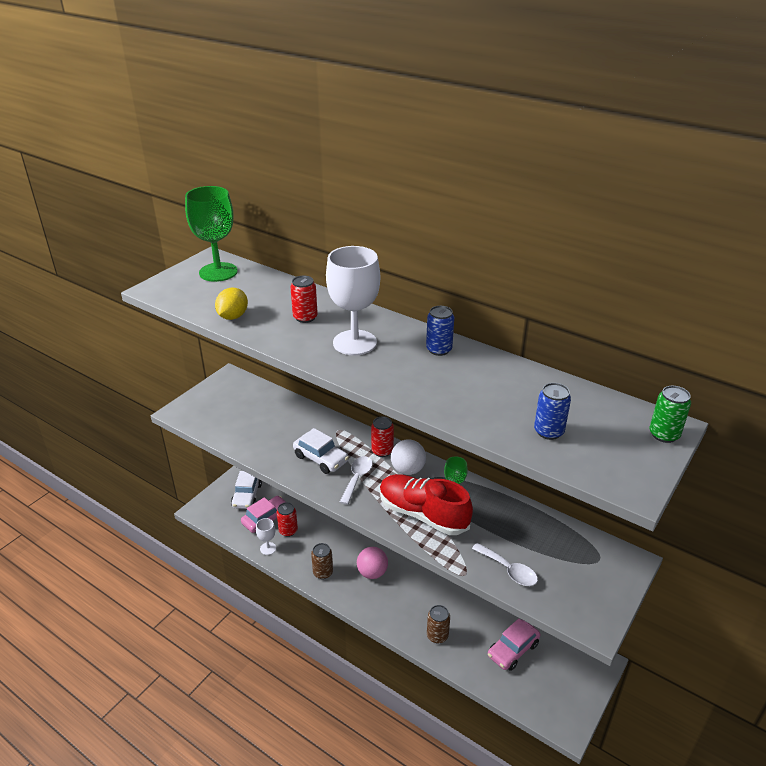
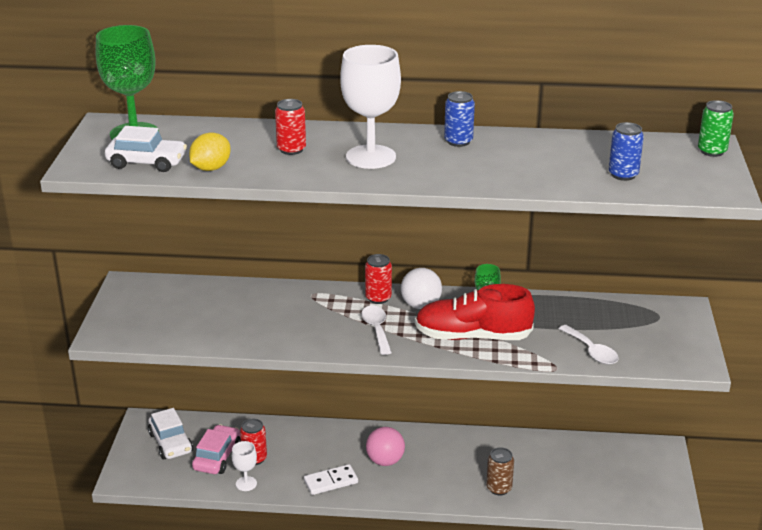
camera: 30 degrees left, 5 degrees down
yellow lemon [215,288,248,320] -> yellow lemon turned 45 degrees clockwise [189,132,231,171]
white car [293,428,349,474] -> white car moved to [105,126,187,172]
brown can [311,543,333,579] -> white domino [304,464,358,495]
white spoon [472,543,538,586] -> white spoon turned 45 degrees clockwise [559,325,619,365]
pink car [488,618,540,671] -> none

